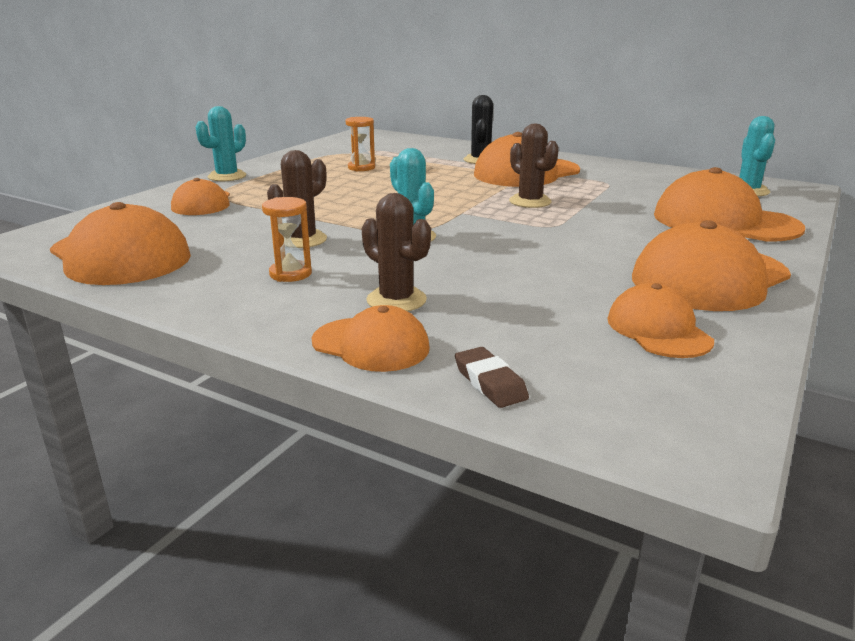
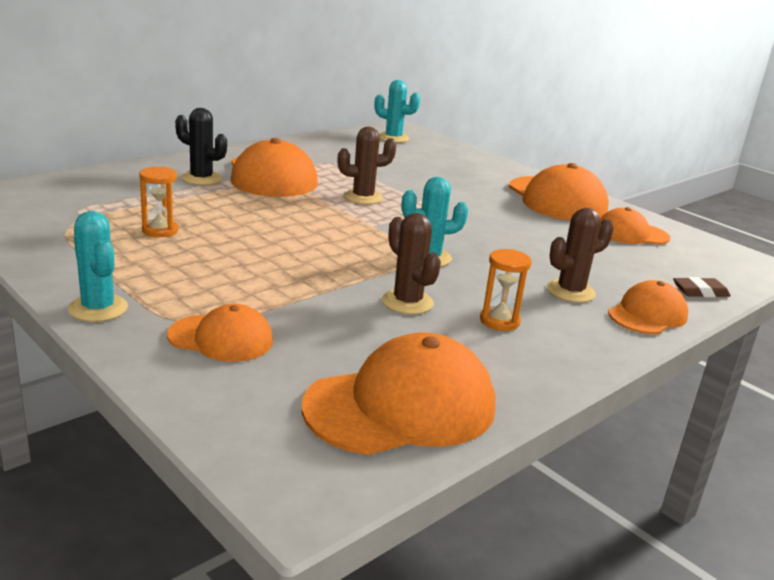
camera: 75 degrees left, 0 degrees up
orange cap [654,167,805,242] -> none

